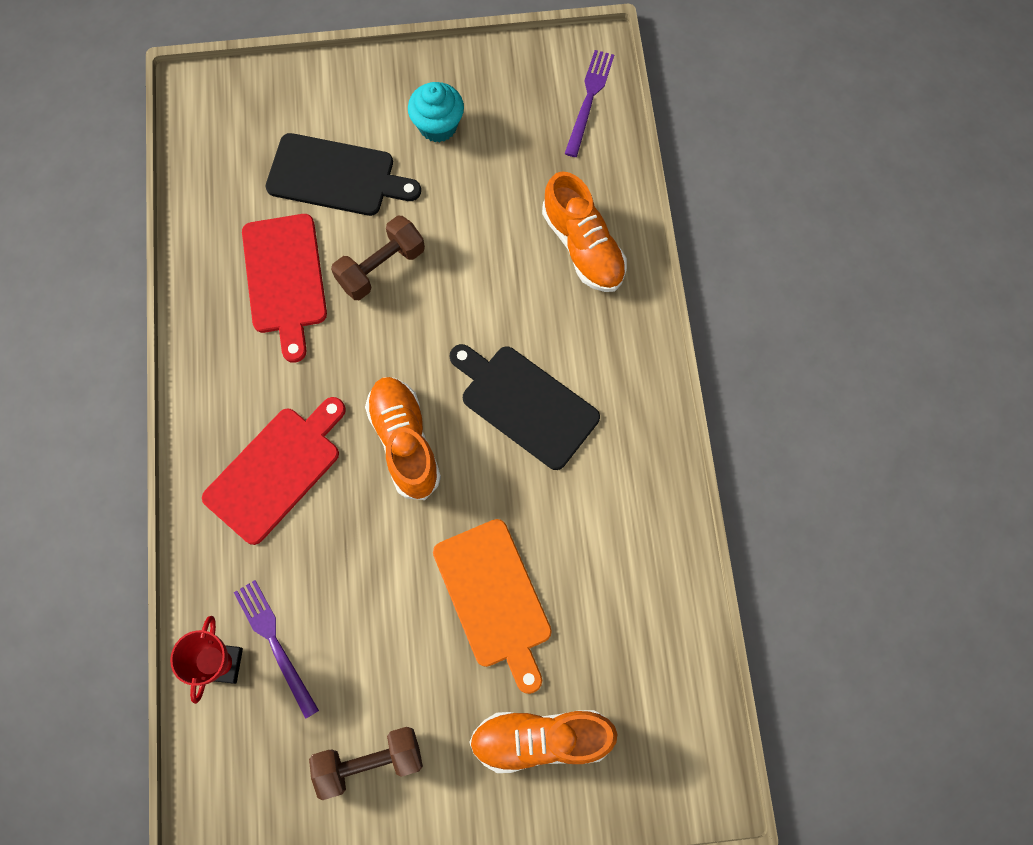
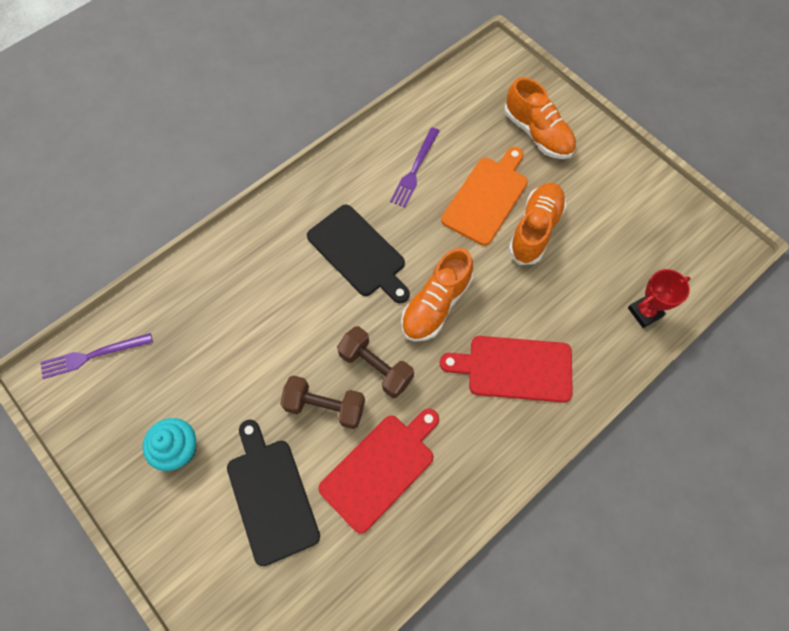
camera: 125 degrees left, 5 degrees down
purple fork [234,580,319,719] -> purple fork moved to [390,128,440,207]
brown dumbbell [309,727,423,800] -> brown dumbbell moved to [337,326,414,398]
black cutting board [450,344,600,470] -> black cutting board turned 45 degrees counterclockwise [307,205,410,303]
orange shoe [542,172,627,292] -> orange shoe moved to [508,183,567,265]

